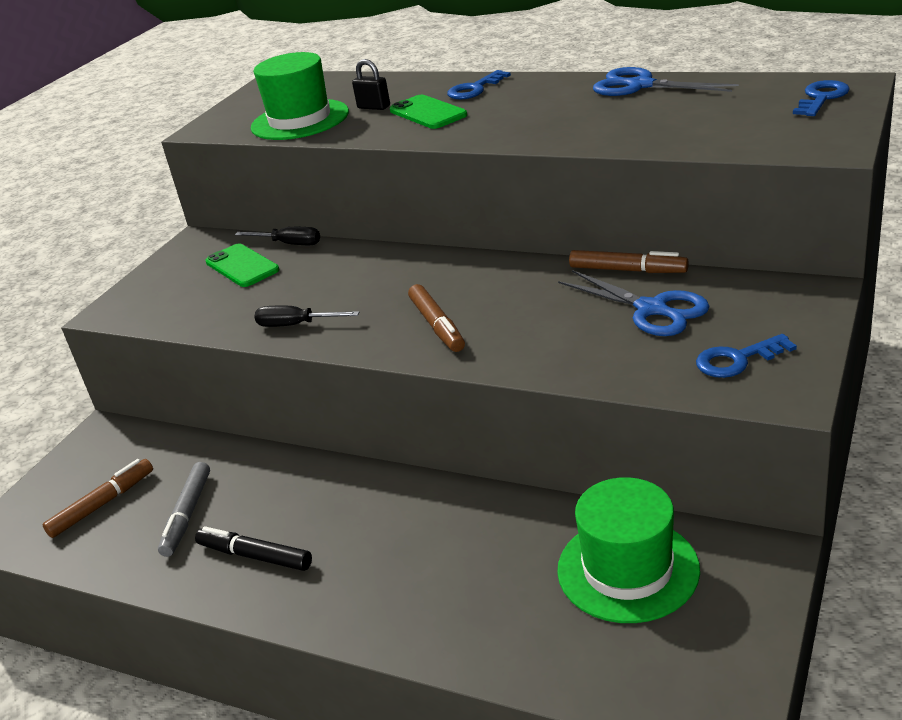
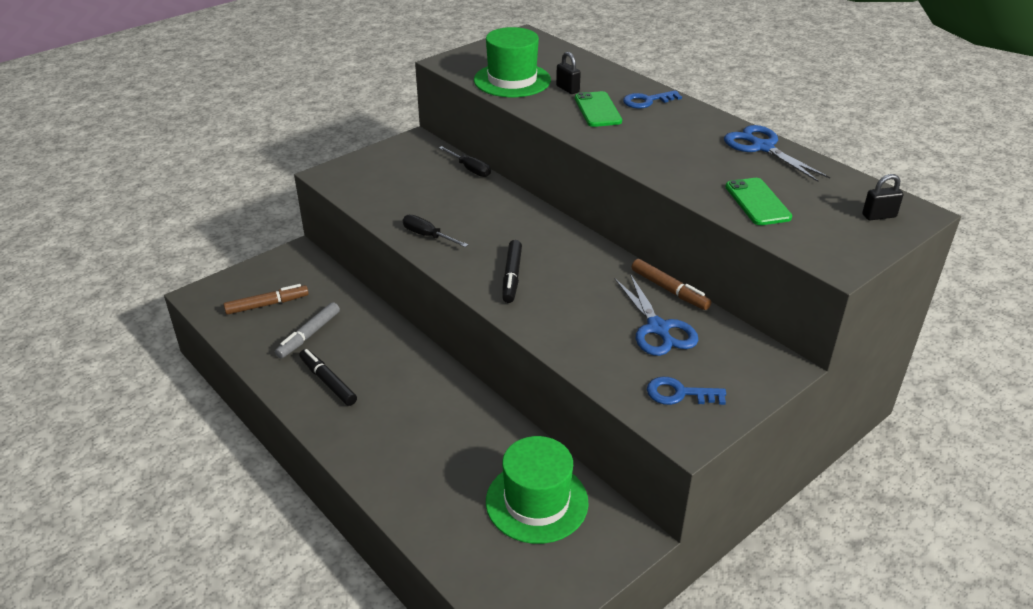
camera: 20 degrees right, 5 degrees up
green phone [205,244,279,287] -> green phone moved to [725,178,792,225]
brown marker [408,284,465,352] -> black marker [502,240,522,303]
blue key [793,80,850,116] -> black padlock [862,174,904,220]

